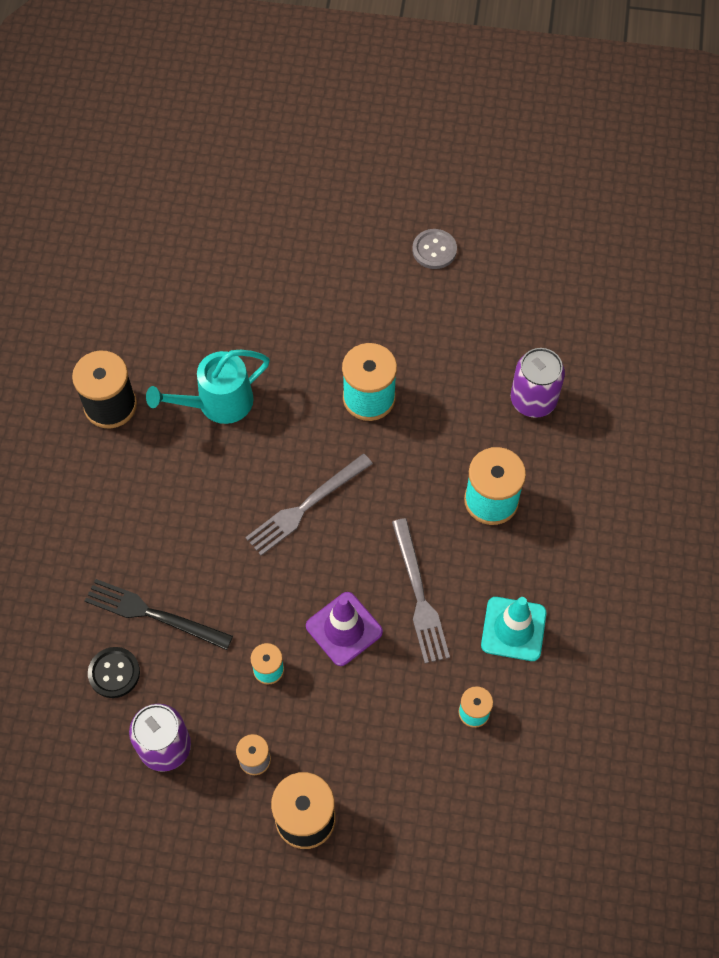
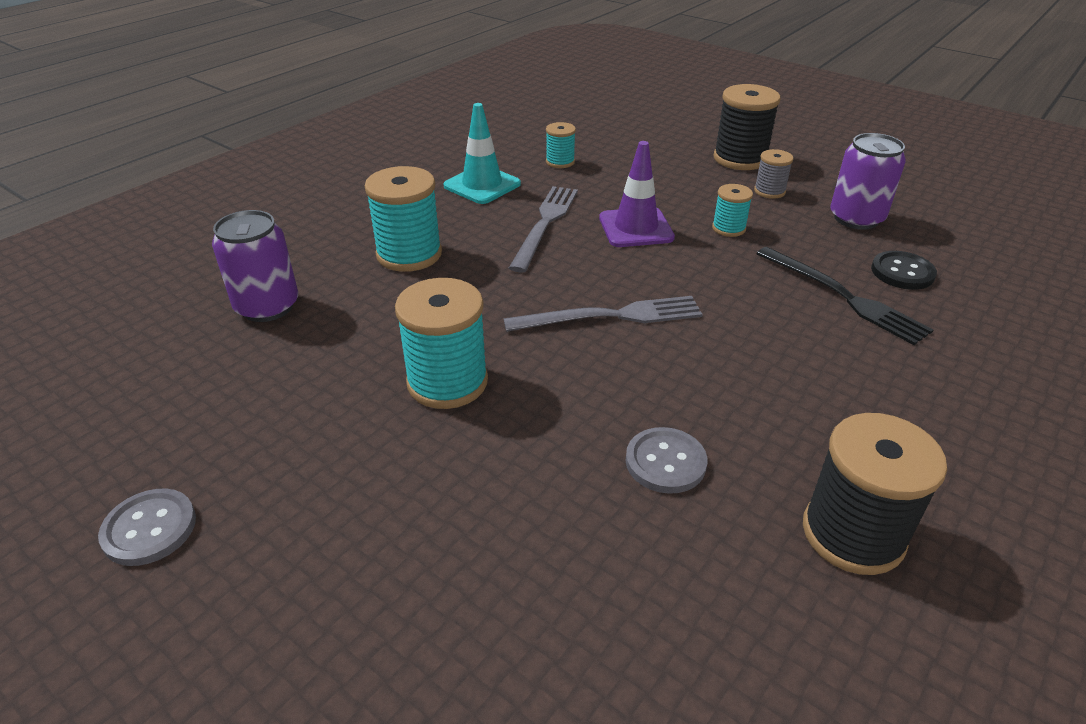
camera: 150 degrees left, 25 degrees down
turquoise watering can [146,350,270,424] -> grey button [626,427,707,494]

